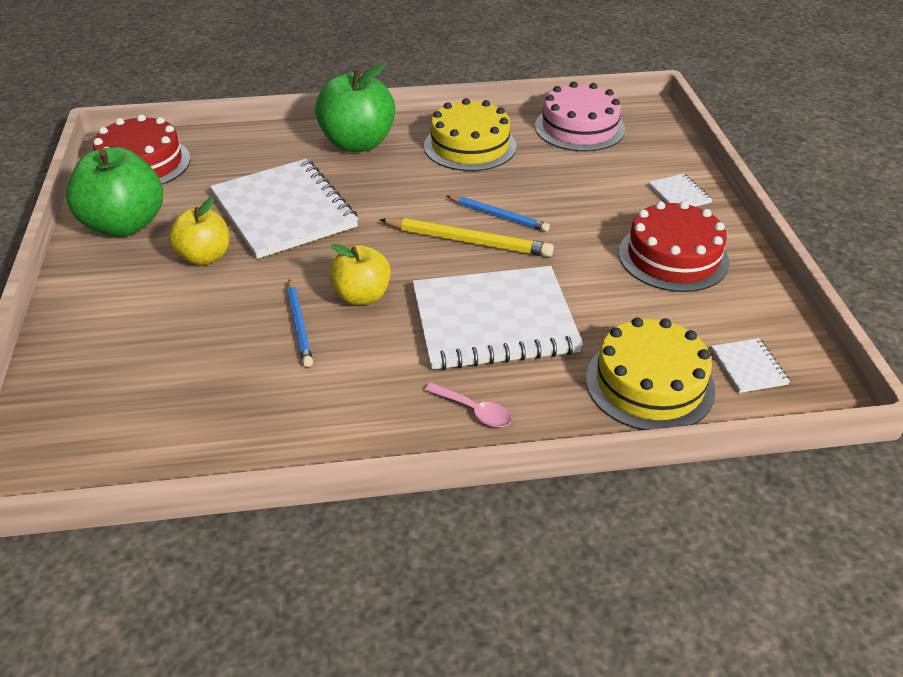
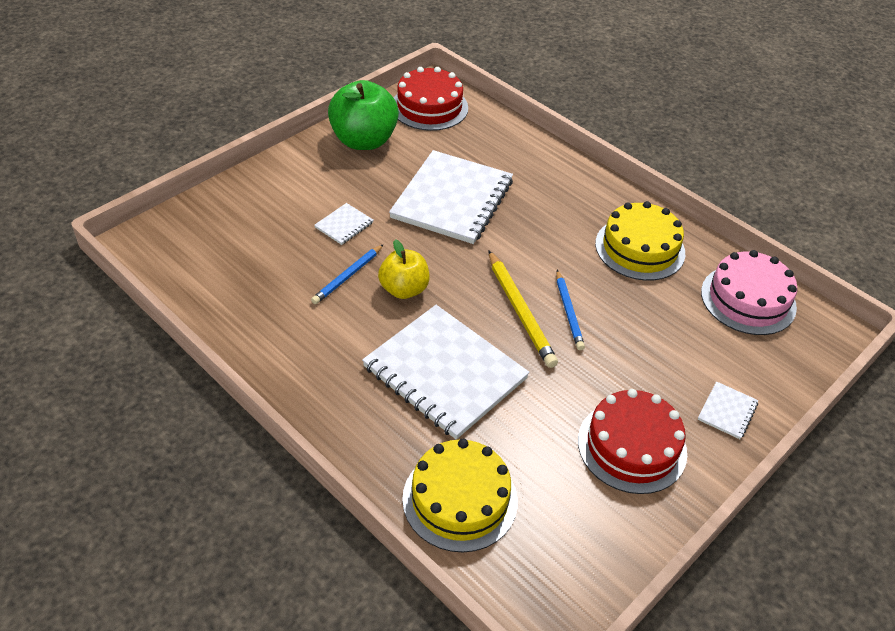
camera: 50 degrees right, 5 degrees up
yellow apple [169,197,230,265] -> none
green apple [315,64,396,152] -> none
pink spoon [425,382,512,427] -> none
white notebook [711,338,790,393] -> white notebook moved to [314,203,373,245]

